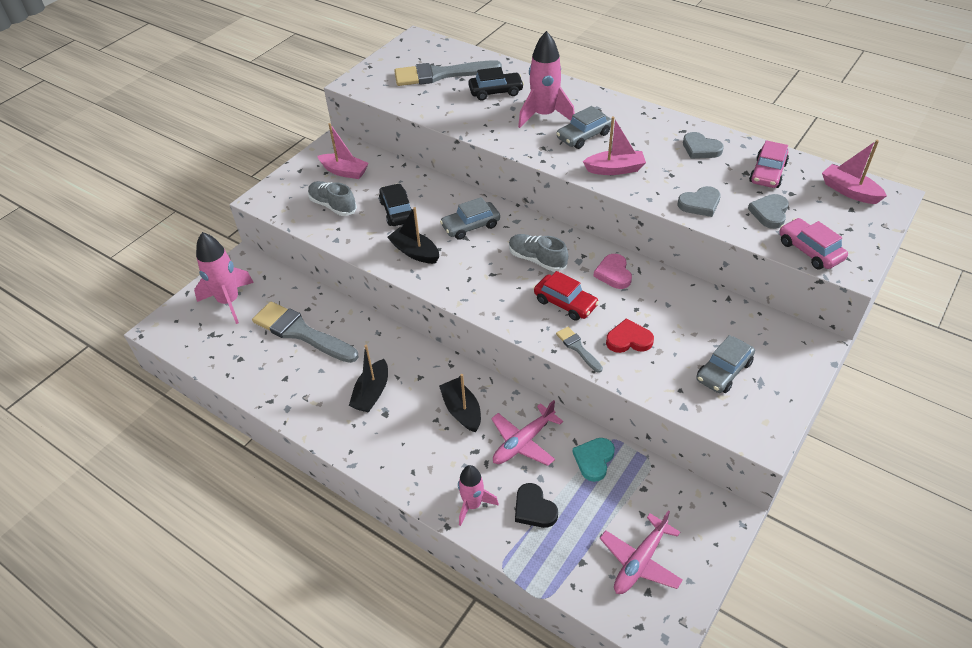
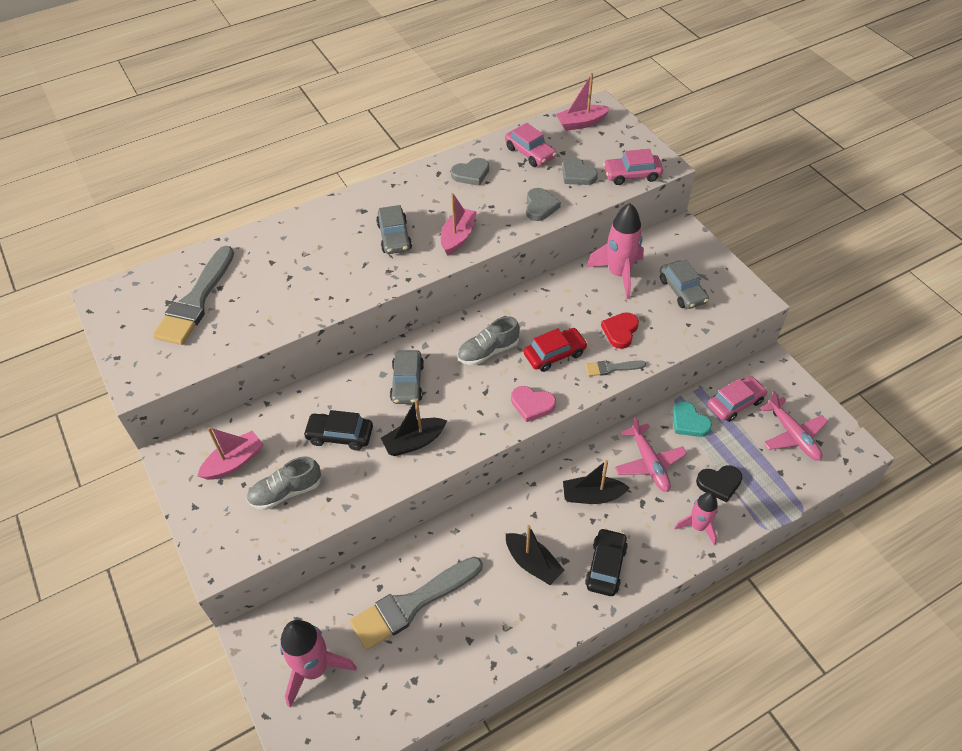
camera: 65 degrees left, 5 degrees up
black car [468,67,524,100] -> black car moved to [585,528,628,596]
pink rocket [518,31,575,128] -> pink rocket moved to [586,203,644,299]
pink heart [593,254,632,289] -> pink heart moved to [511,386,556,422]
none -> pink car [708,376,767,422]

